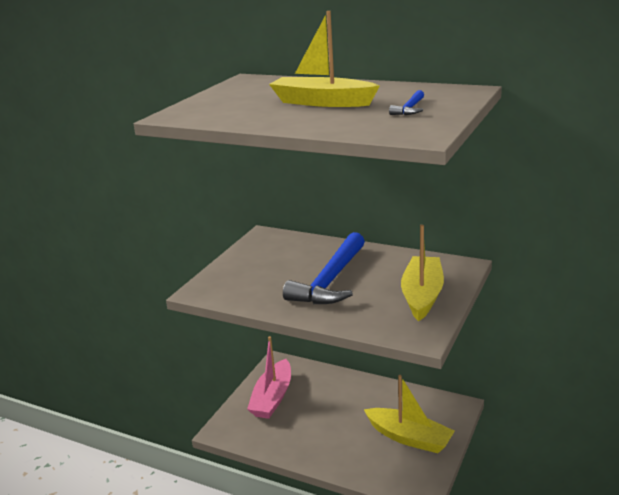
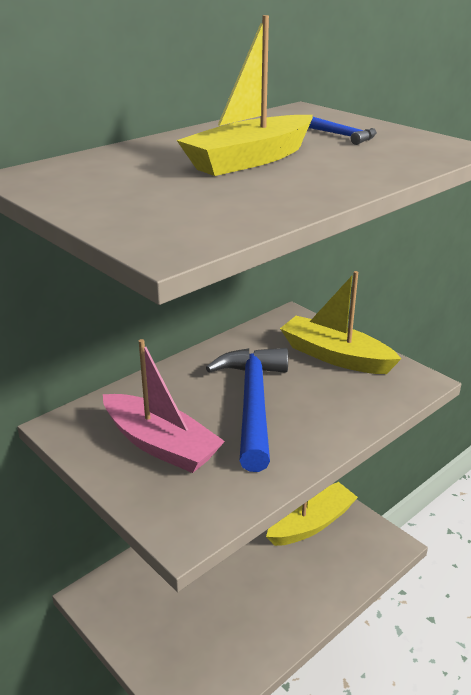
camera: 70 degrees left, 5 degrees up
pink boat [247,336,291,419] -> pink boat moved to [103,339,225,473]
blue hammer [283,232,365,304] -> blue hammer turned 135 degrees counterclockwise [206,348,288,472]

